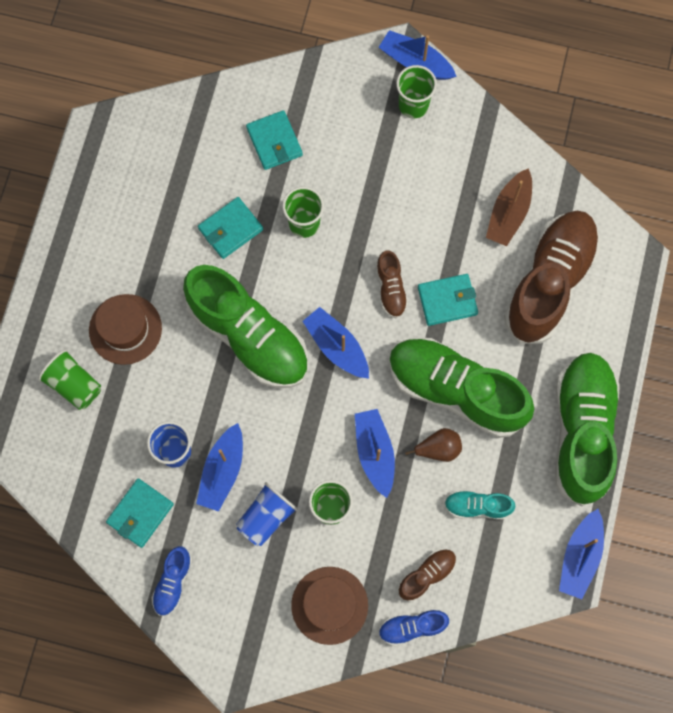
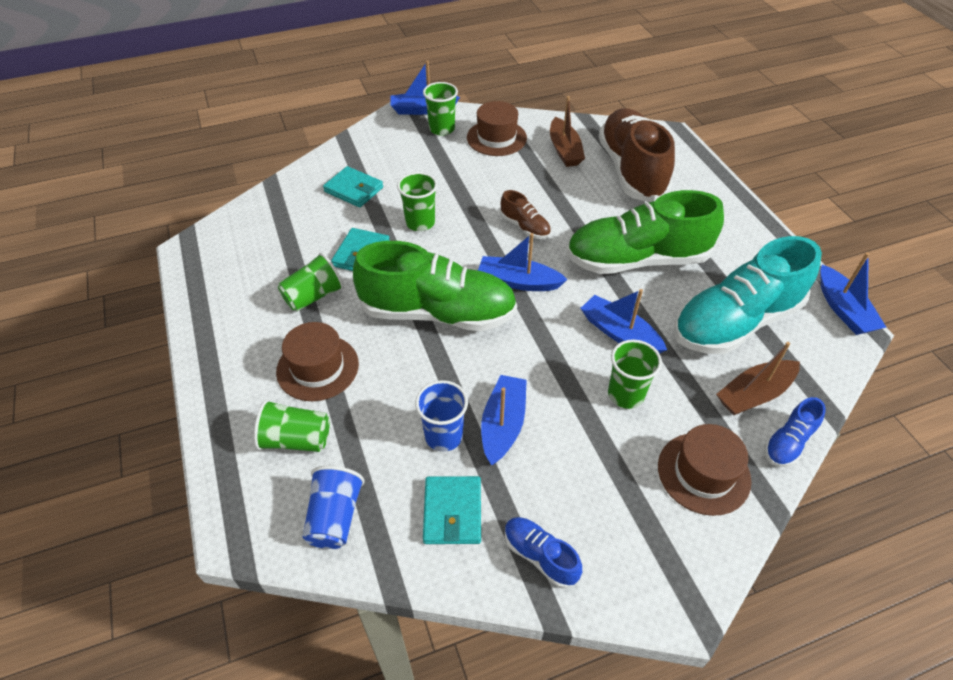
camera: 35 degrees left, 25 degrees down
blue shoe [152,546,192,616] -> blue shoe turned 150 degrees clockwise [505,517,582,589]
blue boat [196,423,243,512] -> blue boat turned 150 degrees counterclockwise [481,375,527,465]
blue cup [236,482,298,546] -> blue cup moved to [302,466,365,549]
brown shoe [398,549,456,602] -> brown boat [716,342,800,415]
brown pear [405,428,462,462] -> none
turquoise wallet [418,274,478,326] -> none
turquoise shoe [444,490,516,519] -> turquoise shoe [673,236,822,354], size x2.26
green shoe [555,352,620,507] -> none
none -> green cup [278,253,344,311]
none -> brown hat [467,101,527,156]

